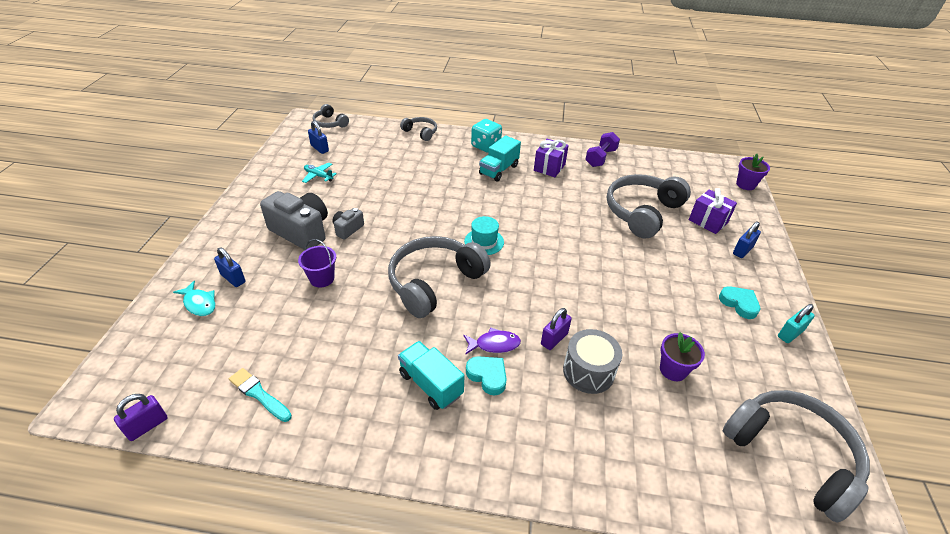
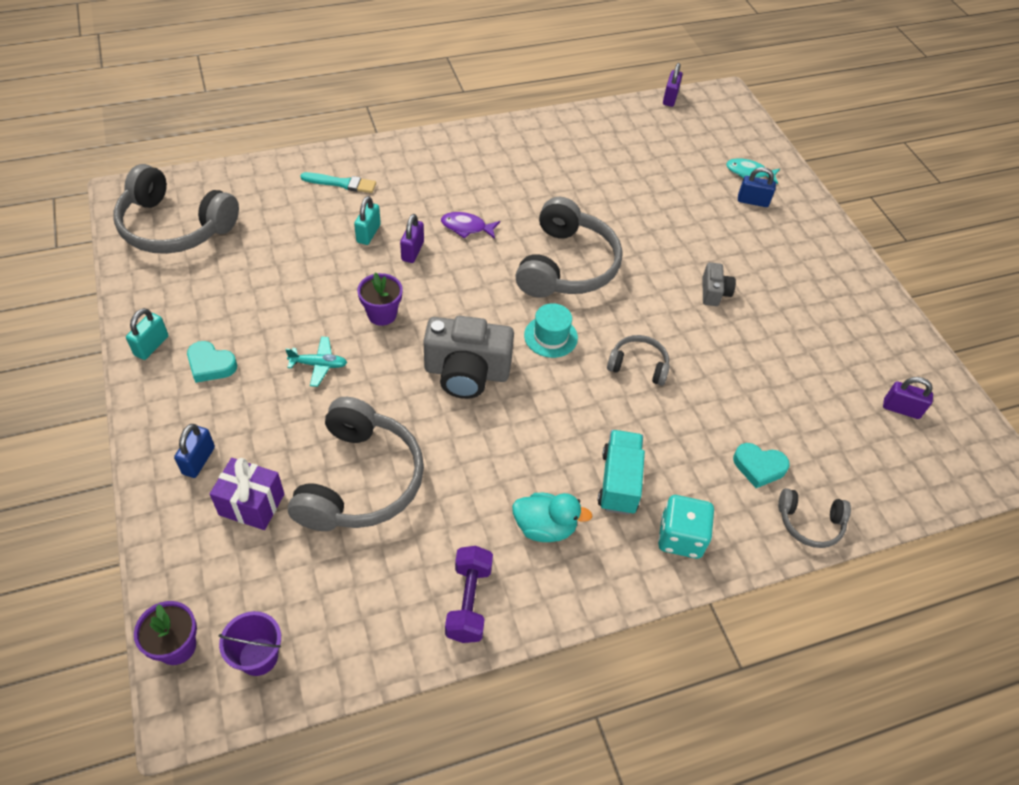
camera: 150 degrees right, 10 degrees up
turquoise brush [229,368,292,422] -> turquoise brush moved to [301,172,376,193]
grey camera [260,191,328,250] -> grey camera moved to [423,316,514,399]
purple bucket [298,239,336,288] -> purple bucket moved to [219,611,281,676]
turquoise plane [302,163,337,183] -> turquoise plane moved to [285,336,347,387]
blue padlock [308,121,329,154] -> purple padlock [883,377,933,419]
grey headphones [313,104,349,128] -> grey headphones moved to [607,335,670,386]
turquoise truck [398,341,464,410] -> none
purple fish [463,327,521,354] -> purple fish turned 45 degrees clockwise [441,212,500,239]
turquoise heart [466,356,507,396] -> turquoise heart moved to [733,443,790,488]
purple gift [534,139,569,177] -> turquoise duck [512,493,592,542]
grey drum [563,329,622,394] -> turquoise padlock [354,196,381,245]
purple flower pot [660,332,705,381] -> purple flower pot moved to [357,273,403,326]

